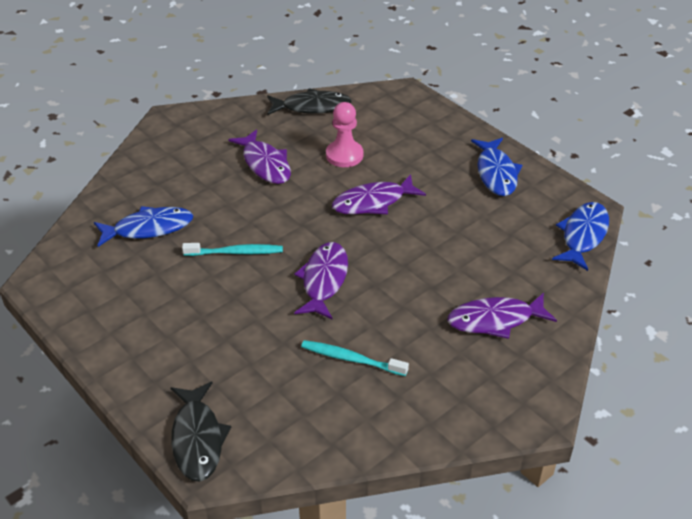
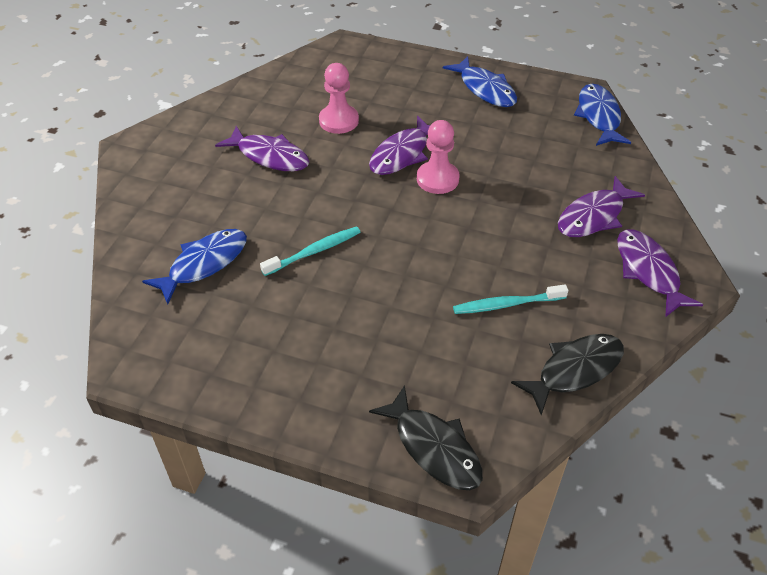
camera: 30 degrees left, 5 degrees up
black fish [267,88,352,115] -> black fish moved to [511,334,624,415]
purple fish [294,242,348,319] -> purple fish moved to [617,229,703,317]
none -> pink pawn [417,120,460,194]

